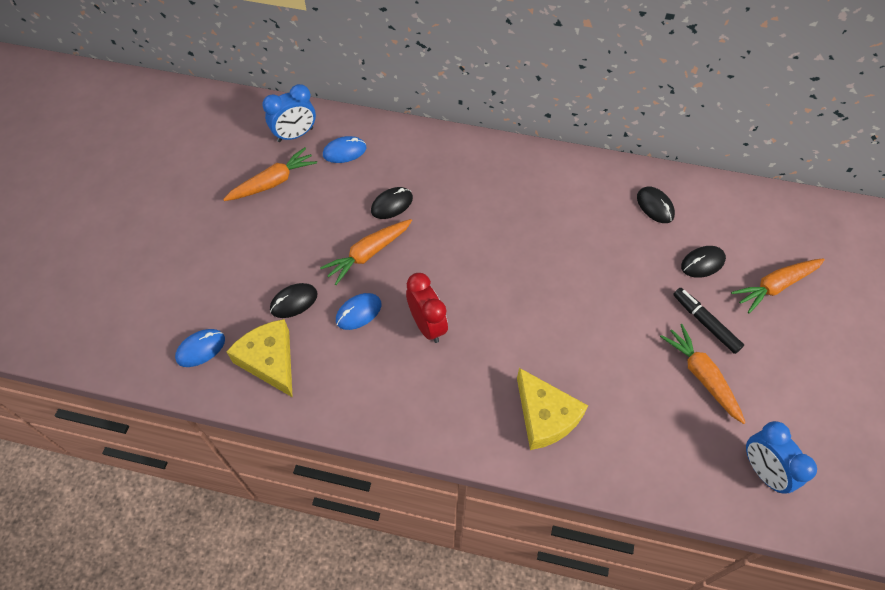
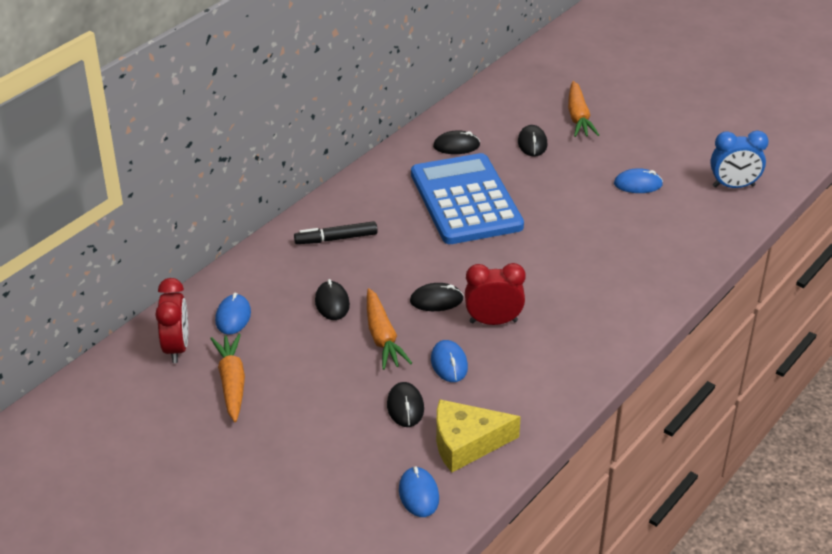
camera: 65 degrees left, 20 degrees down
blue clock [262,84,316,142] -> red clock [155,278,188,363]
yellow cheese [517,368,588,450] -> none
orange carrot [660,324,746,424] -> blue mouse [614,168,663,193]
black marker [673,288,744,354] -> black marker moved to [294,221,378,244]
none -> black mouse [410,283,464,311]
none -> blue calculator [411,153,524,244]

